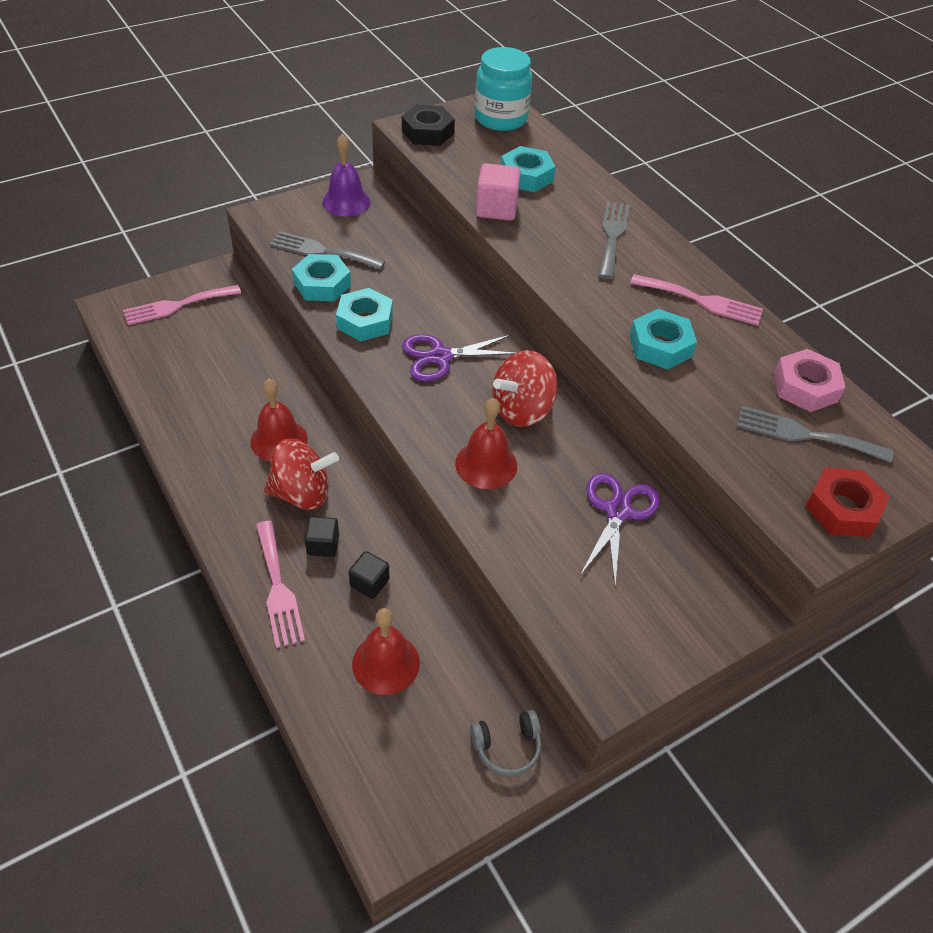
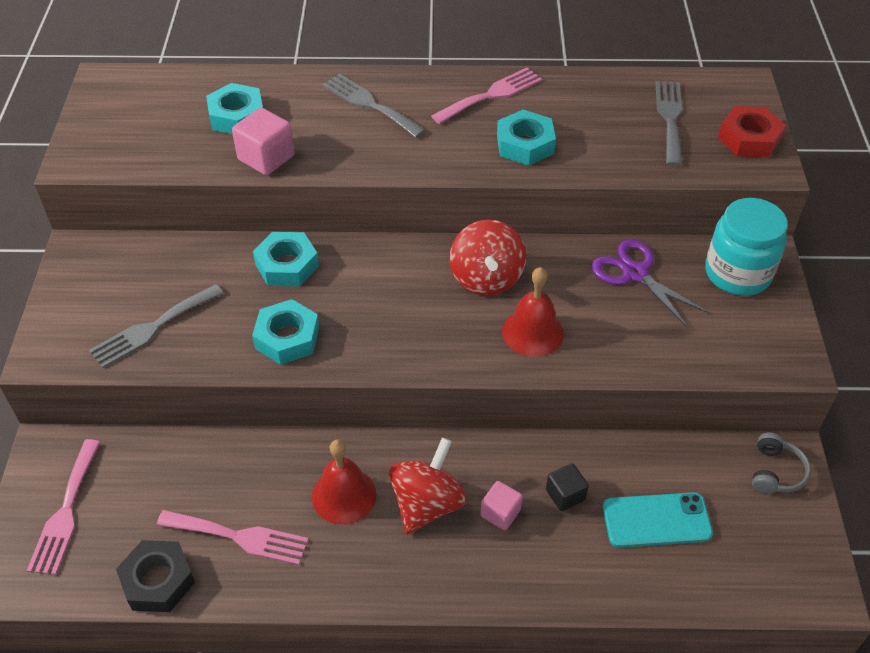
camera: 55 degrees left, 0 degrees up
pink fork [256,521,305,648] -> pink fork moved to [157,510,308,565]
turquoise nut [292,254,351,301] -> turquoise nut moved to [253,232,319,286]
black cube [304,517,339,557] -> pink cube [480,481,523,530]
purple bell [322,134,371,216] -> none
red bell [352,608,420,695] -> turquoise phone [603,492,713,548]
black nut [402,105,455,146] -> black nut moved to [116,540,195,612]
purple scissors [402,334,515,382] -> none
turquoise jar [475,47,532,131] -> turquoise jar moved to [705,198,788,296]
grey fork [737,406,893,463] -> grey fork turned 135 degrees clockwise [655,81,682,166]
pink nut [774,349,846,412] -> none

